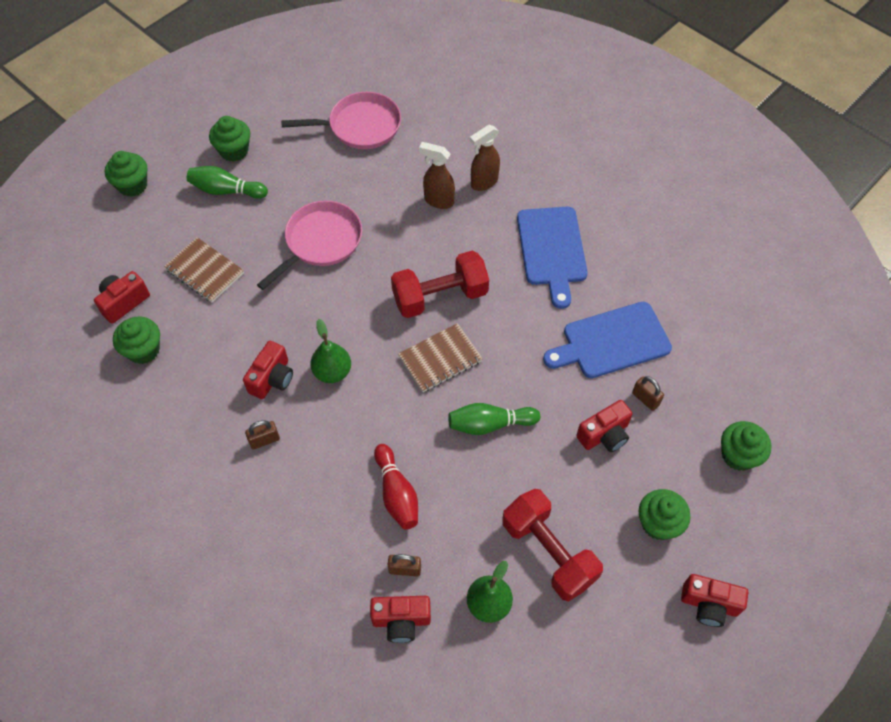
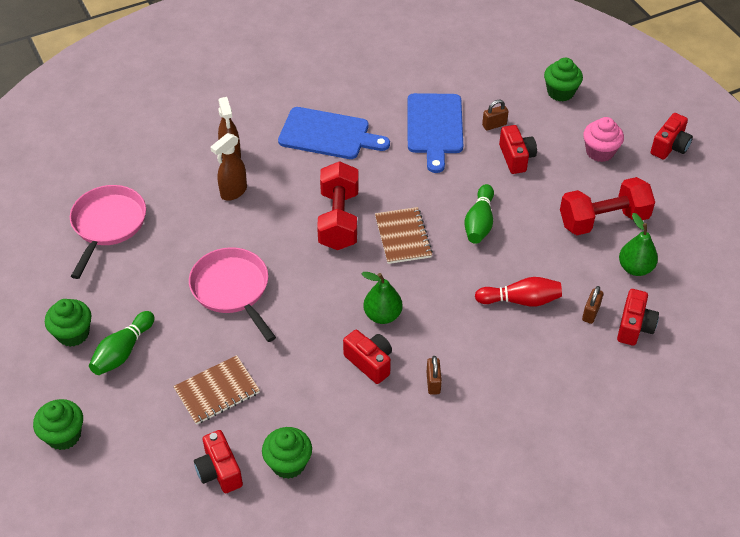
camera: 70 degrees left, 10 degrees down
green cupcake [639,489,691,540] -> pink cupcake [583,117,624,162]

